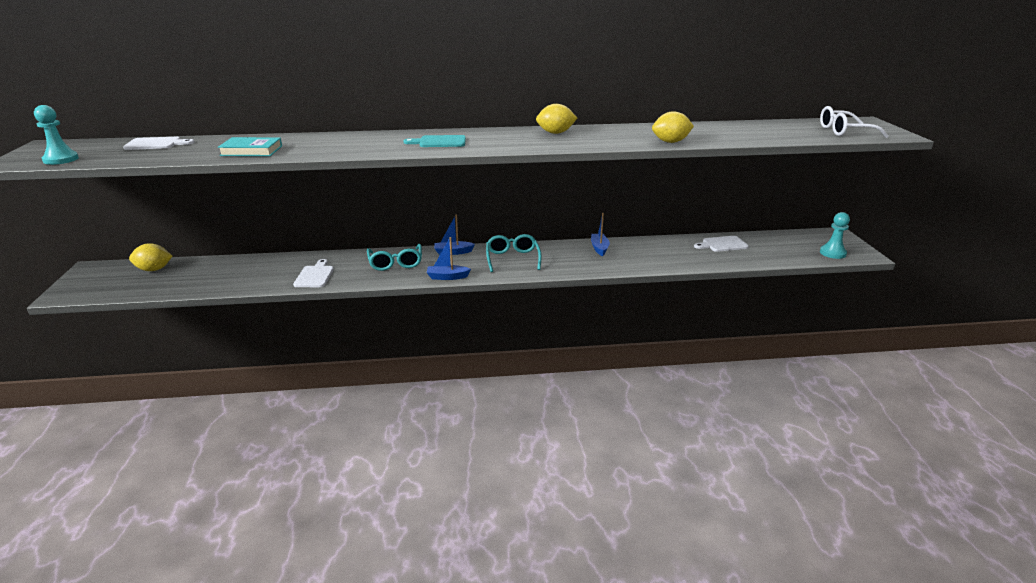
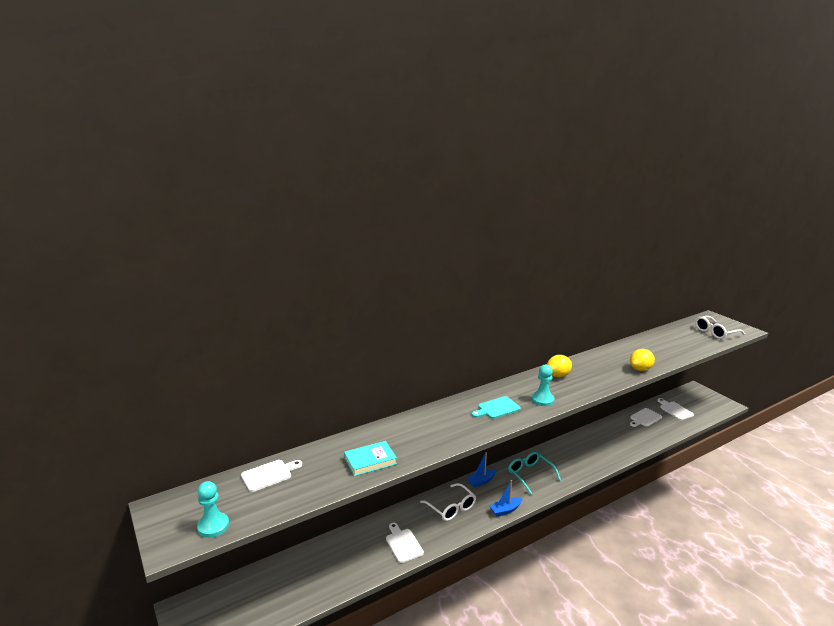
camera: 25 degrees left, 5 degrees down
yellow lemon [129,243,172,271] -> none
turquoise glasses [367,244,422,271] -> white glasses [420,483,476,521]
blue boat [591,213,610,256] -> none
turquoise pawn [820,212,850,259] -> turquoise pawn moved to [532,365,555,406]
none -> white cutting board [657,398,694,420]

